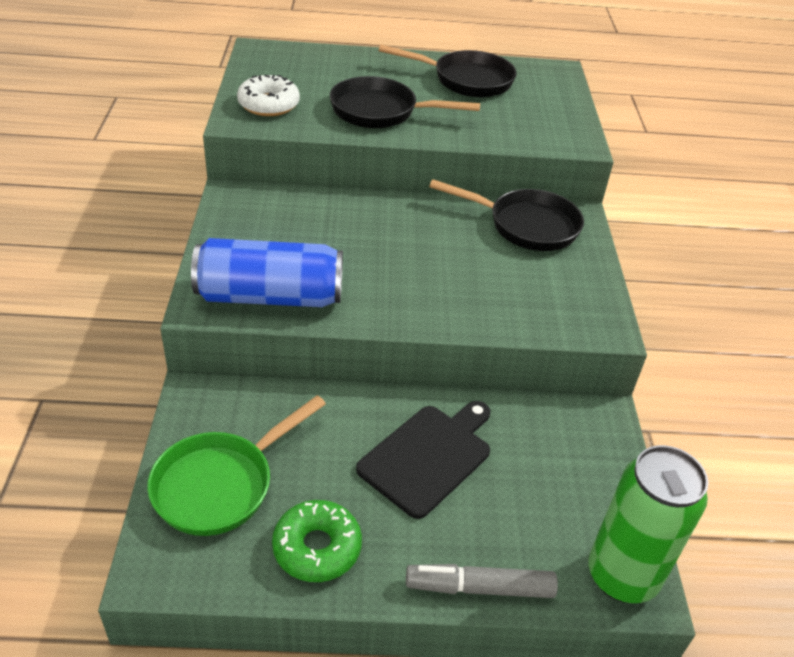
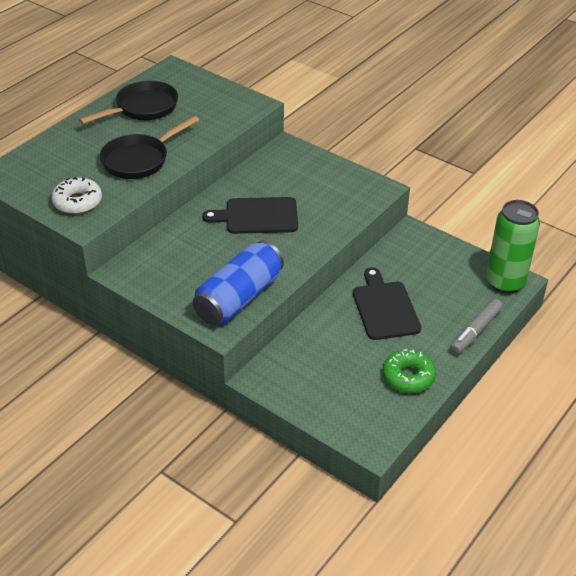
camera: 50 degrees left, 0 degrees up
green pan [147,395,326,536] -> none
black pan [429,179,584,251] -> none
none -> black cutting board [202,197,298,234]

